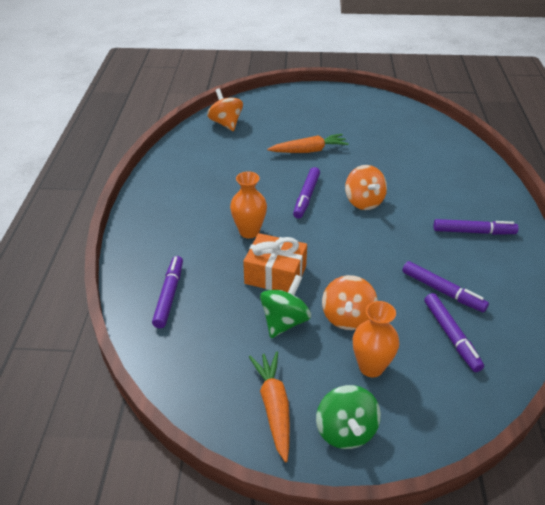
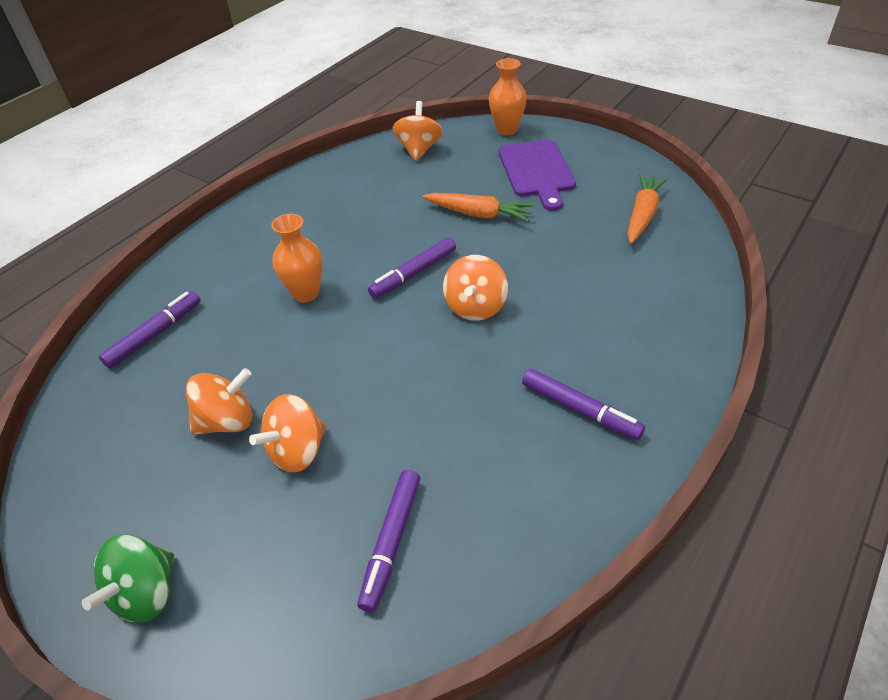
camera: 35 degrees right, 5 degrees up
orange gift [243,233,307,292] -> none
orange carrot [249,351,290,462] -> orange carrot moved to [627,174,667,244]
green spinning top [260,275,311,338] -> orange spinning top [186,368,252,435]
orange vase [353,301,399,377] -> orange vase moved to [489,58,527,135]
purple marker [402,261,489,312] -> none
none -> purple cutting board [499,140,576,211]

